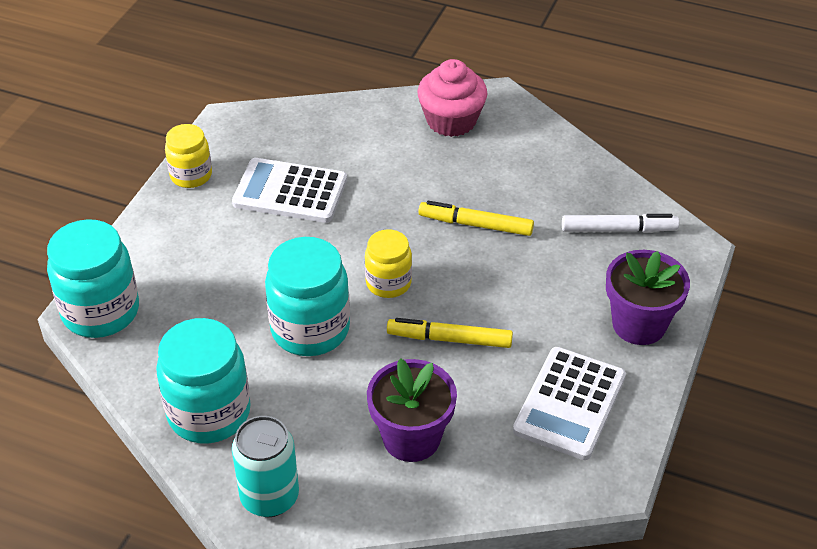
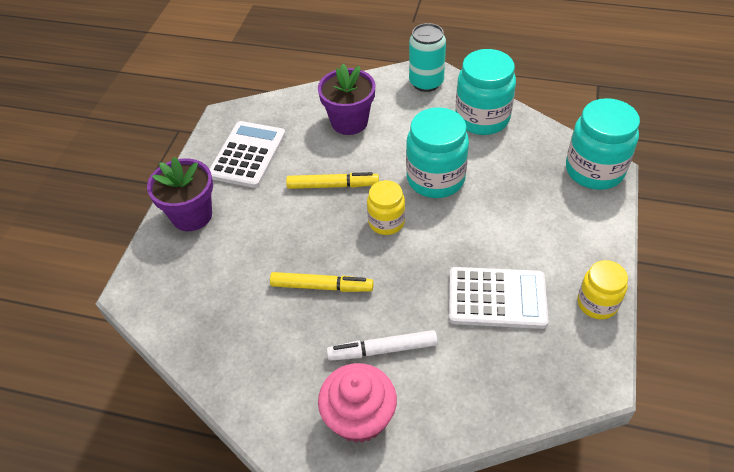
camera: 175 degrees right, 5 degrees up
white marker [562,214,679,233] -> white marker moved to [327,330,438,361]

